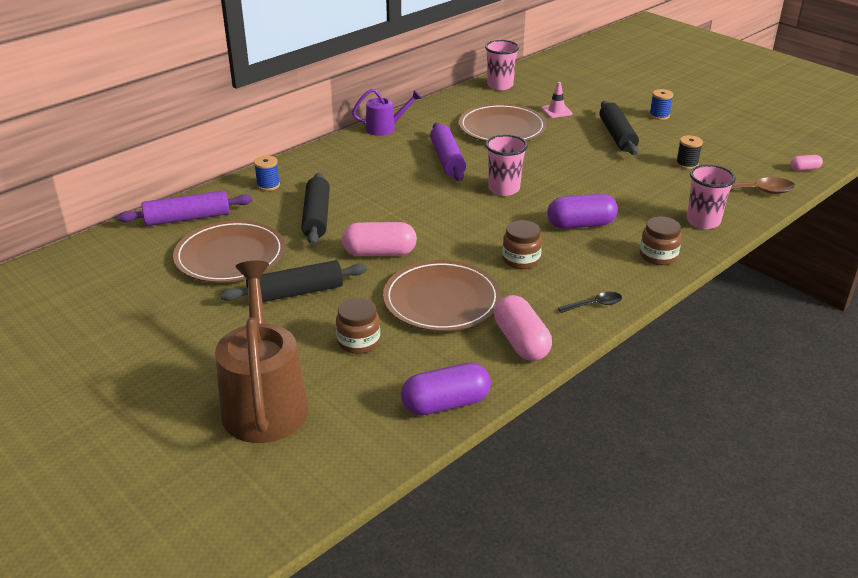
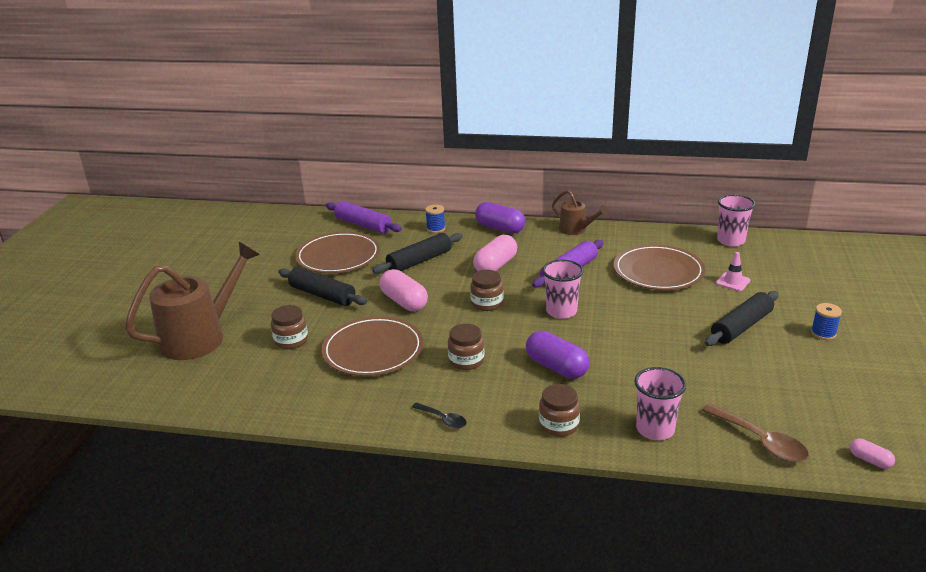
camera: 55 degrees right, 5 degrees down
purple watering can [352,89,422,136] -> brown watering can [552,190,608,235]
purple capsule [401,363,491,415] -> purple capsule moved to [475,202,525,233]
pink capsule [494,295,552,361] -> pink capsule moved to [473,235,517,271]
black spool [676,135,703,169] -> none
none -> brown jar [470,270,503,311]

